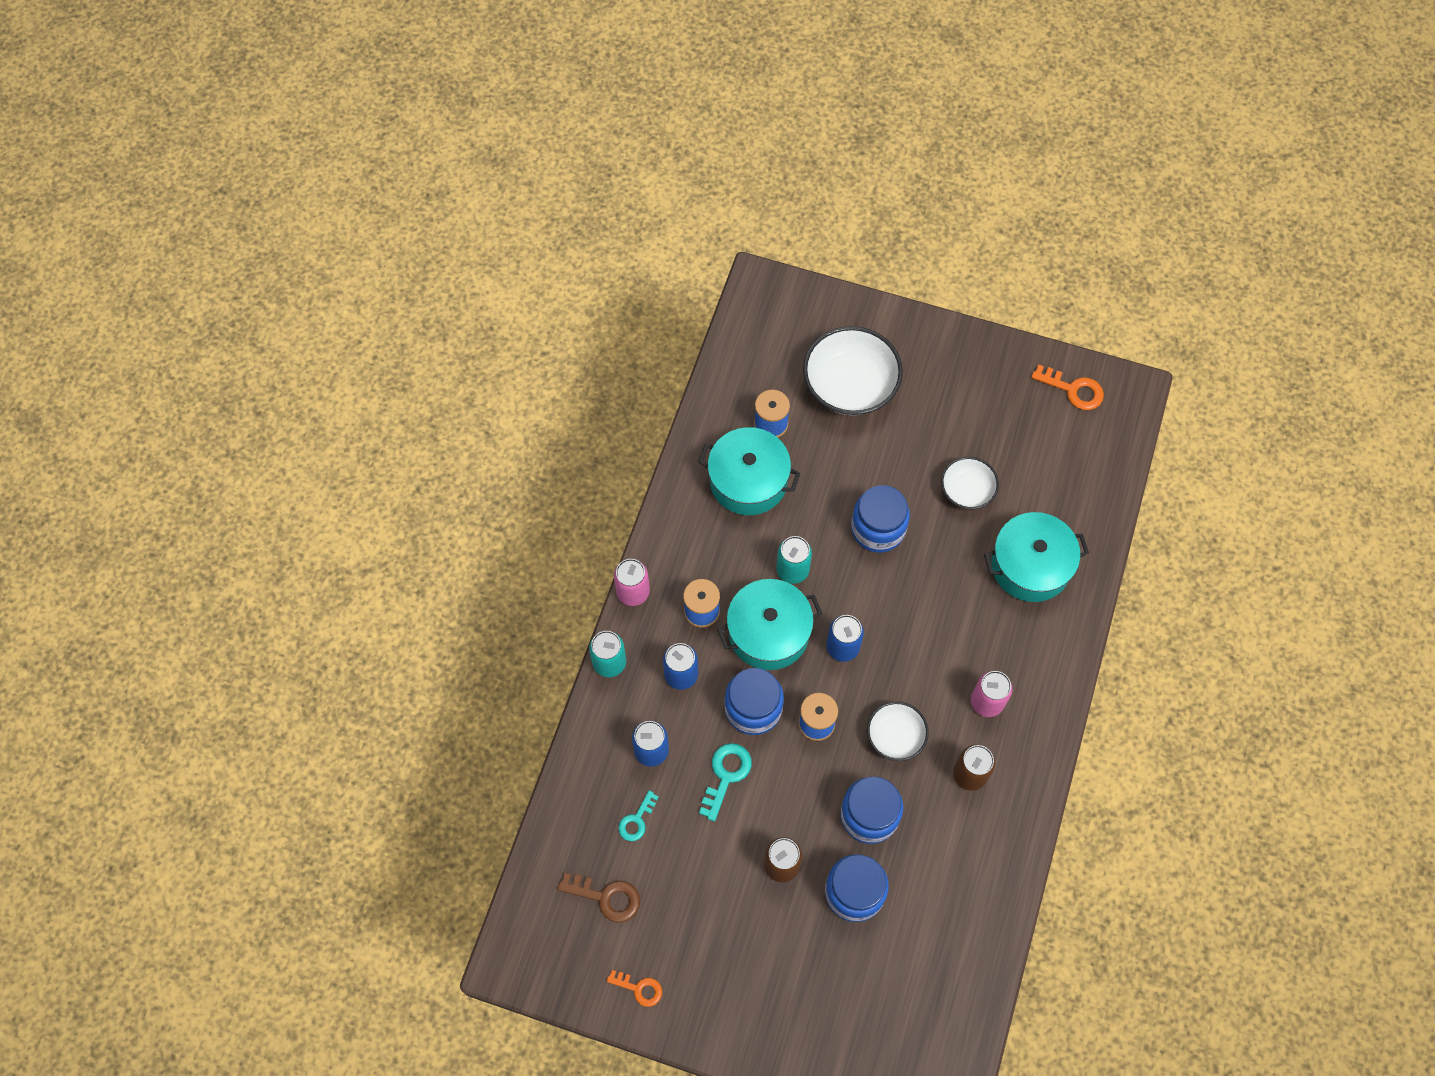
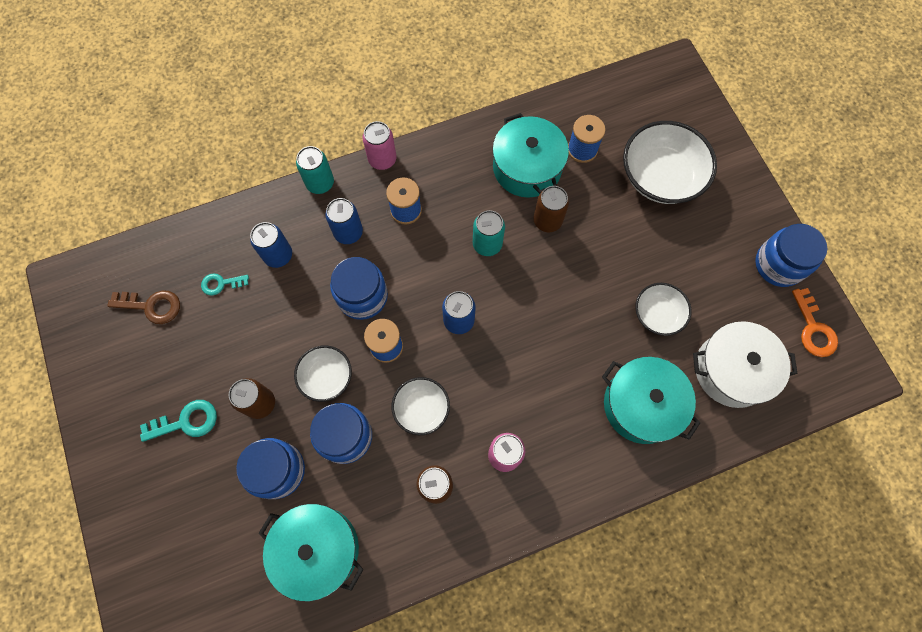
camera: 50 degrees right, 5 degrees up
brown key [558,873,640,923] -> brown key turned 60 degrees counterclockwise [107,291,180,324]
orange key [607,970,662,1007] -> none
turquoise key [699,743,752,821] -> turquoise key moved to [140,400,217,442]
turquoise pot [717,579,822,670] -> turquoise pot moved to [258,504,364,602]
blue jar [851,485,910,552] -> blue jar moved to [755,224,827,287]
none -> white bowl [294,345,352,402]
none -> brown can [533,186,569,232]
none -> white pot [693,321,797,408]

